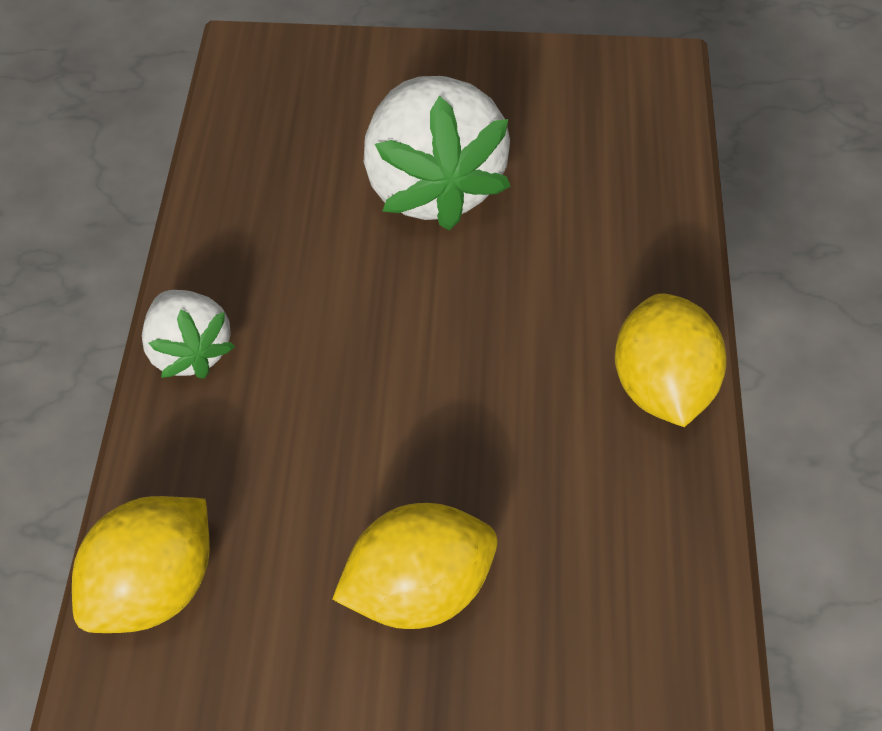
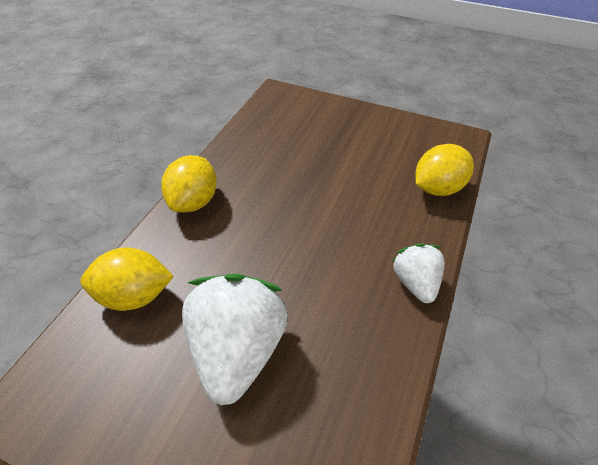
camera: 160 degrees left, 5 degrees down
yellow lemon [332,503,498,629] -> yellow lemon moved to [80,247,174,311]

